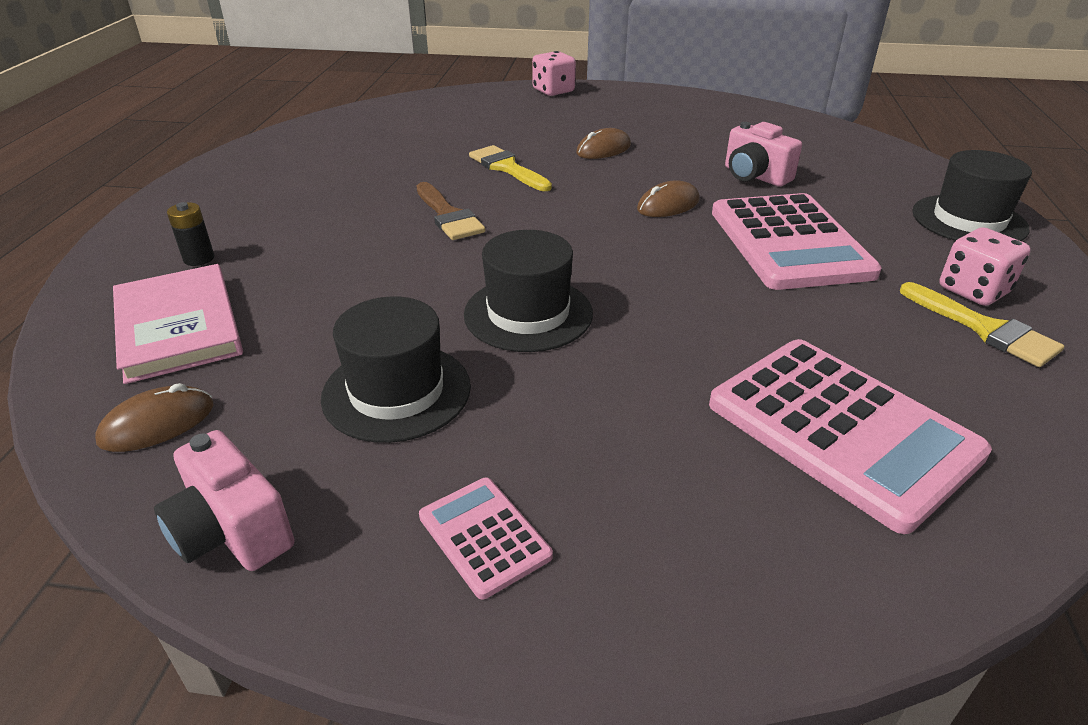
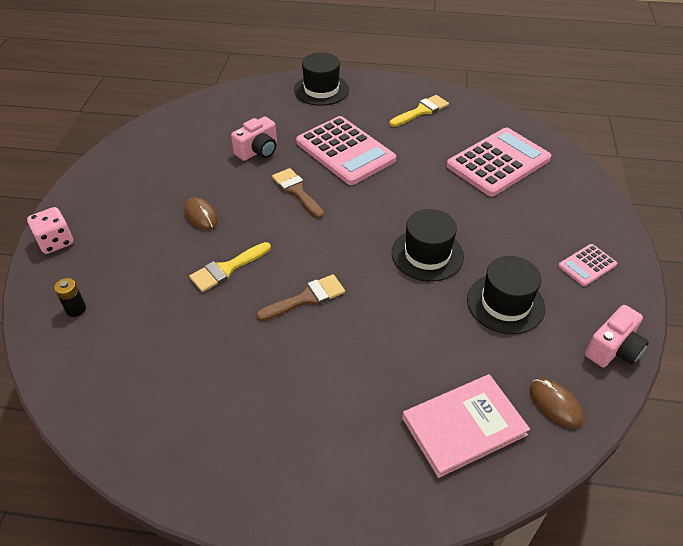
camera: 90 degrees left, 10 degrees up
black battery [167,202,214,266] -> black battery moved to [54,278,86,317]
brown mouse [637,180,700,217] -> brown brush [272,168,324,219]
pink calculator [712,193,882,290] -> pink calculator turned 60 degrees clockwise [296,116,396,185]
pink dice [939,227,1031,306] -> none

